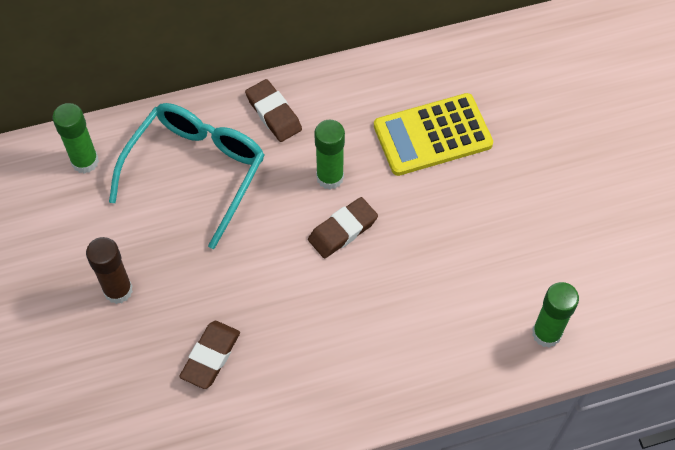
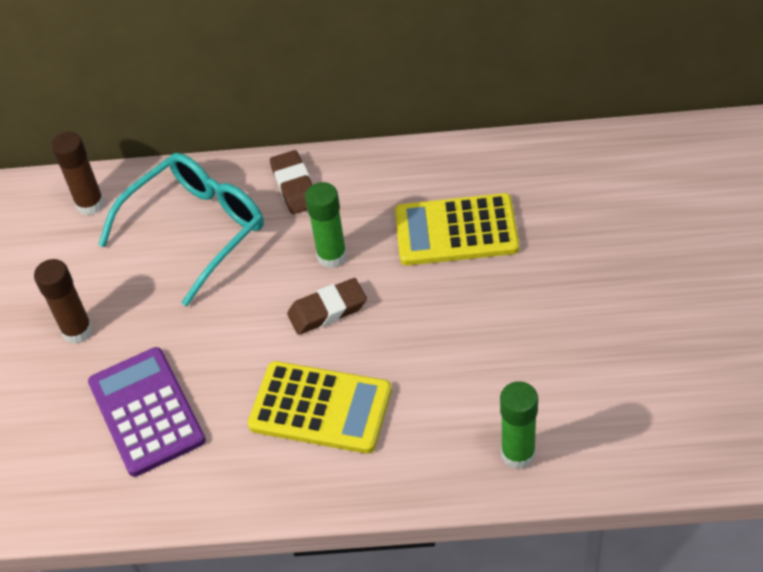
camera: 20 degrees right, 10 degrees down
green glue stick [53,103,99,174] -> brown glue stick [51,132,105,215]
brown eraser [179,321,240,389] -> purple calculator [88,347,206,477]
none -> yellow calculator [248,361,392,454]

